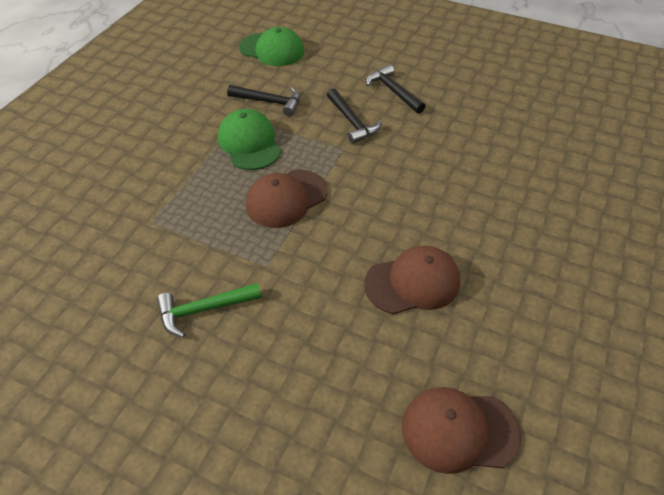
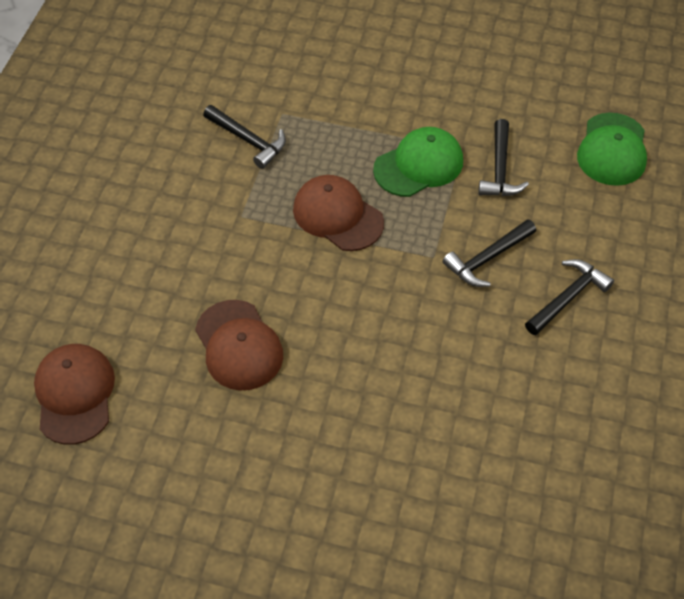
camera: 80 degrees right, 5 degrees up
green hammer [157,283,262,338] -> none
none -> black hammer [203,105,286,169]

